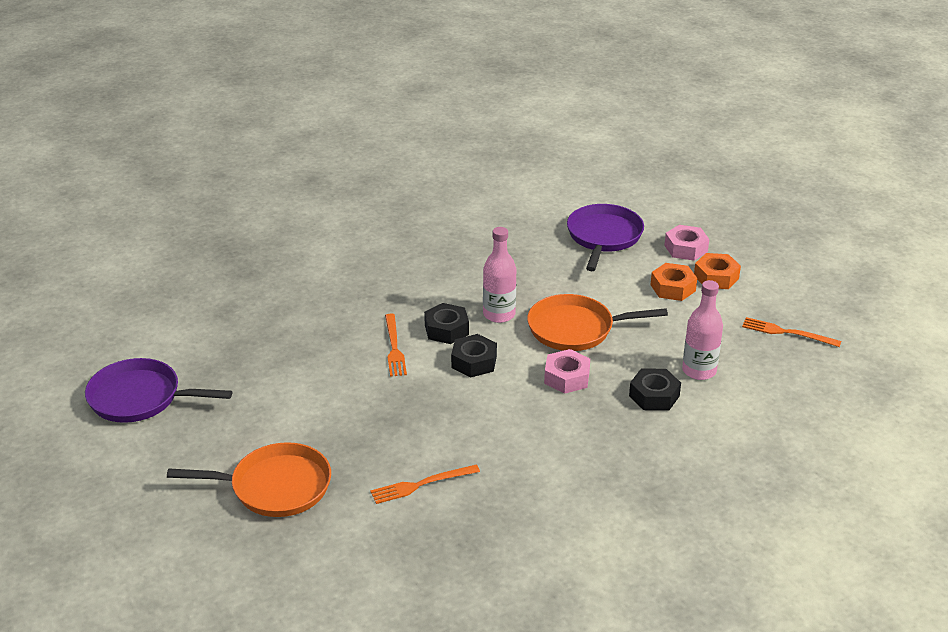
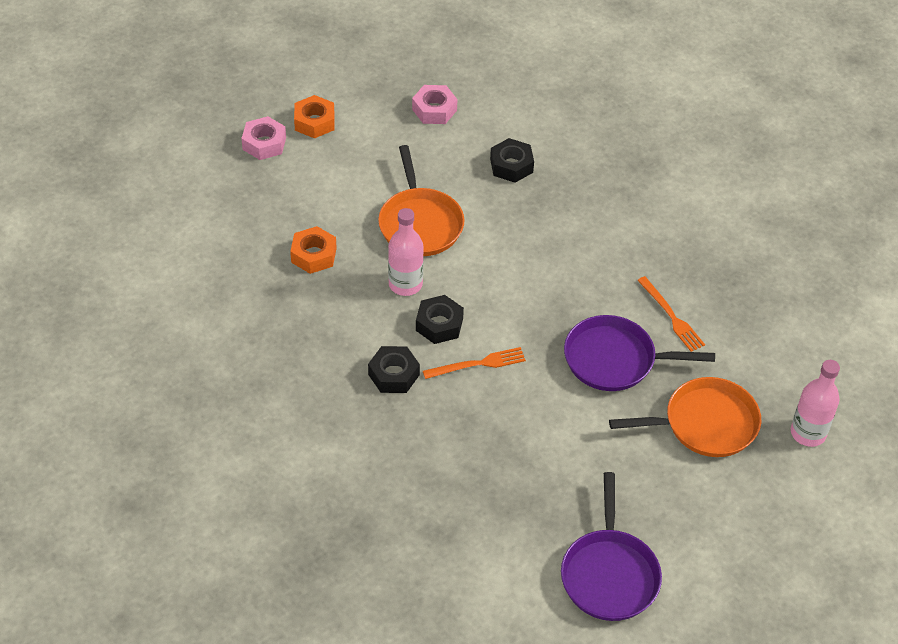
camera: 100 degrees left, 15 degrees up
orange pan [167,442,331,517] -> orange pan turned 90 degrees clockwise [609,377,761,457]
black nut [451,334,497,377] -> black nut moved to [368,346,420,393]
pink nut [544,349,590,394] -> pink nut moved to [412,85,457,124]
purple pan [567,204,644,271] -> purple pan moved to [564,315,715,391]
orange nut [650,263,697,301] -> orange nut moved to [290,226,337,274]
pink bottle [682,280,723,380] -> pink bottle moved to [791,360,840,447]
orange fork [742,317,841,347] -> none

